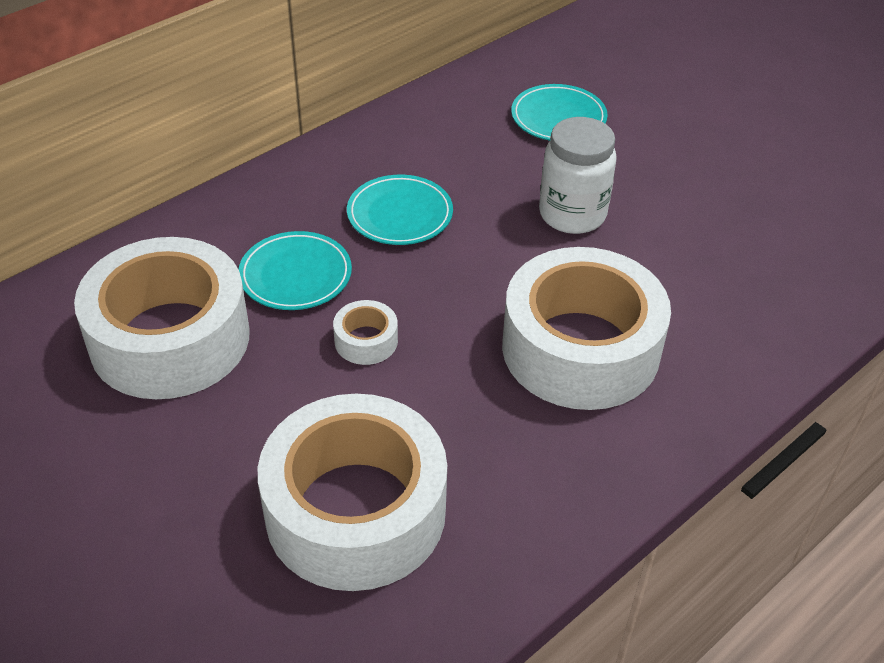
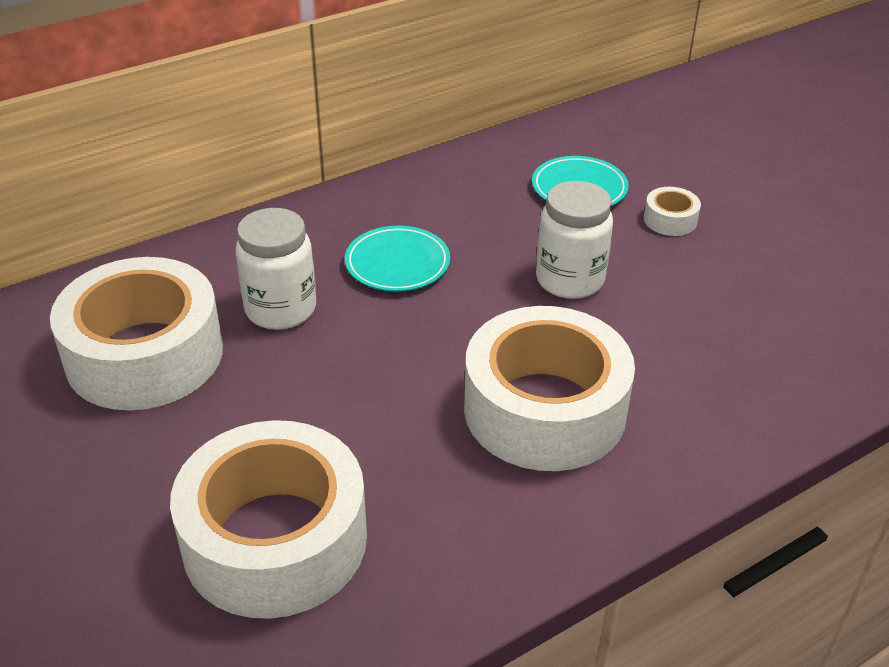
camera: 10 degrees right, 5 degrees down
turquoise plate [238,231,352,310] -> white jar [235,208,316,330]
white tape [333,300,398,365] -> white tape moved to [644,187,701,236]

